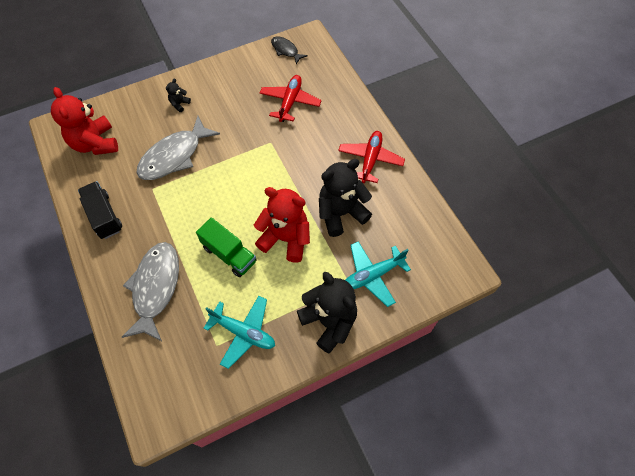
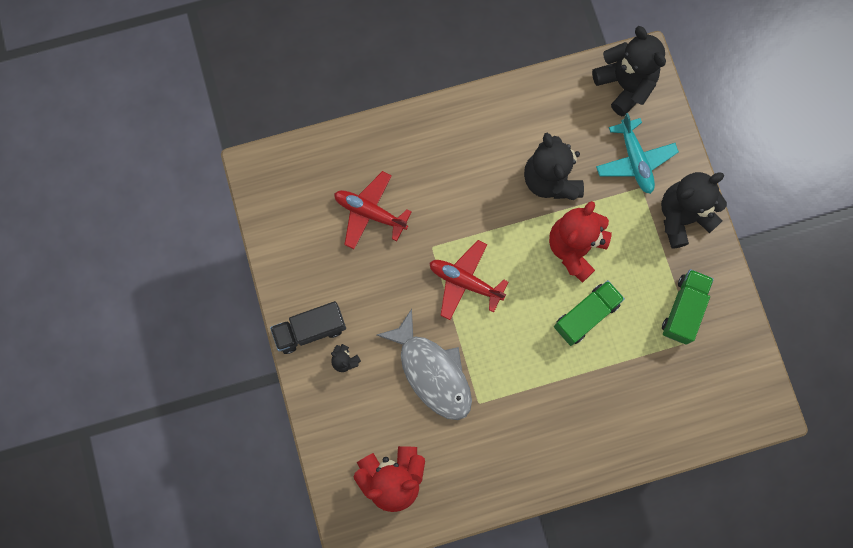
camera: 80 degrees left, 15 degrees up
black truck [78,181,122,239] -> black truck moved to [270,301,346,354]
grey fish [122,242,179,341] -> none
turquoise plane [204,296,275,369] -> green truck [662,269,714,345]
black fish [271,36,308,64] -> none
red plane [338,131,405,183] -> red plane moved to [430,240,508,320]
none -> black teddy bear [592,26,666,117]

